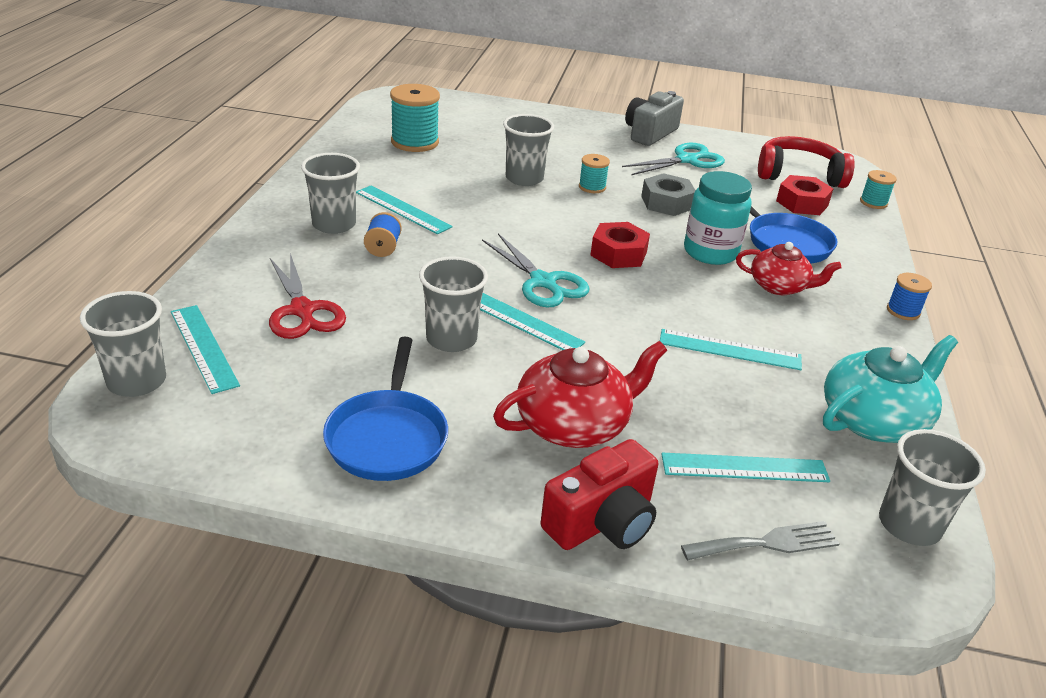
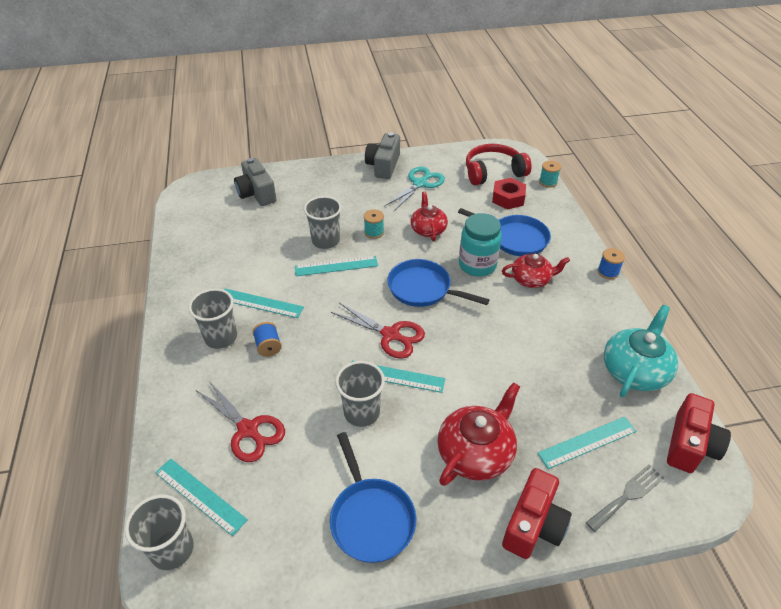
camera: 20 degrees left, 10 degrees up
turquoise spool [390,84,440,152] -> none
turquoise scissors [482,233,589,308] -> red scissors [331,303,425,359]
red nut [590,222,650,268] -> blue pan [387,259,489,307]
grey nut [641,173,696,216] -> red teapot [410,192,448,241]
turquoise ruler [660,329,802,370] -> turquoise ruler moved to [295,256,378,276]
grey cup [879,429,986,546] -> red camera [667,393,731,473]
none -> grey camera [234,158,277,206]

